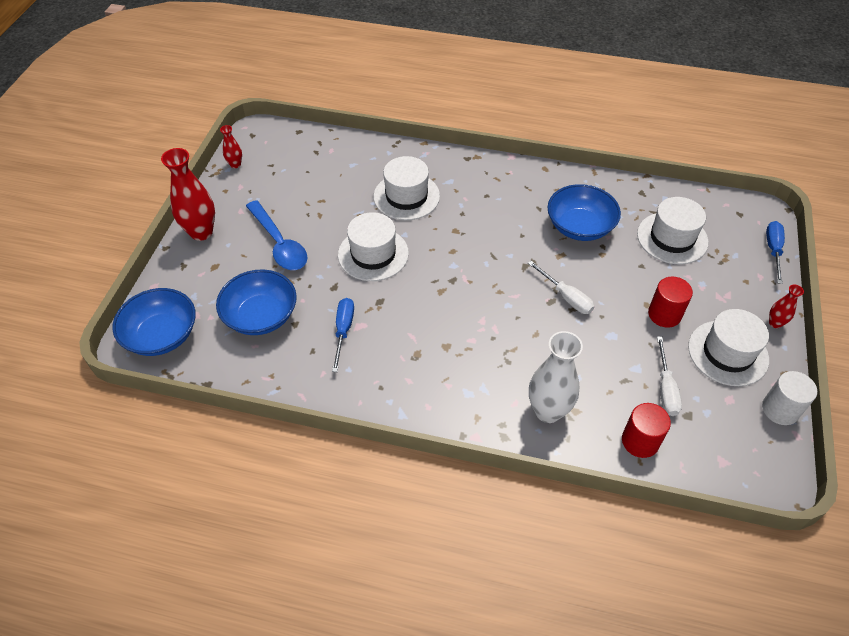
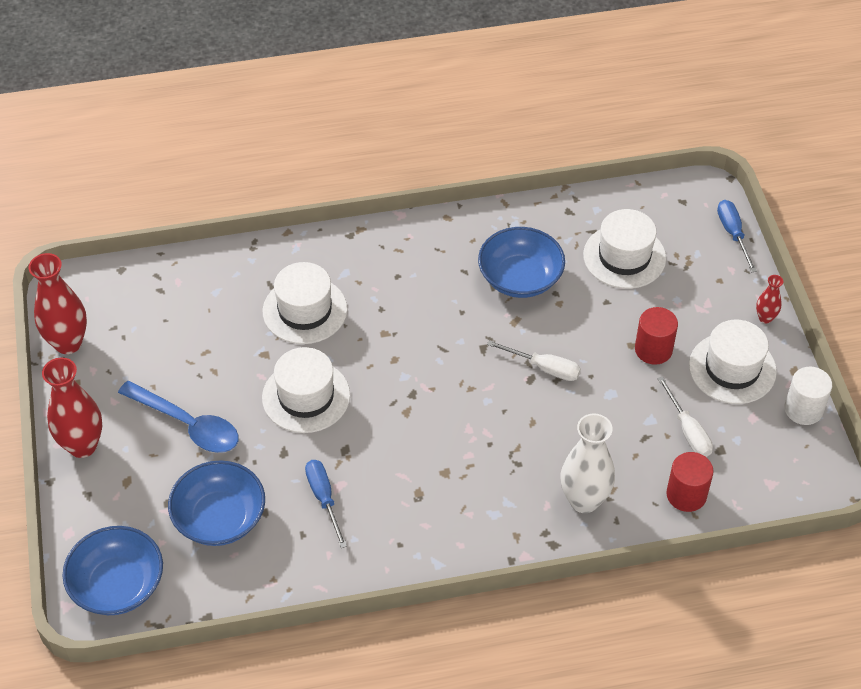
camera: 25 degrees left, 0 degrees up
red vase [220,125,242,168] -> red vase [29,253,87,354], size x2.02

